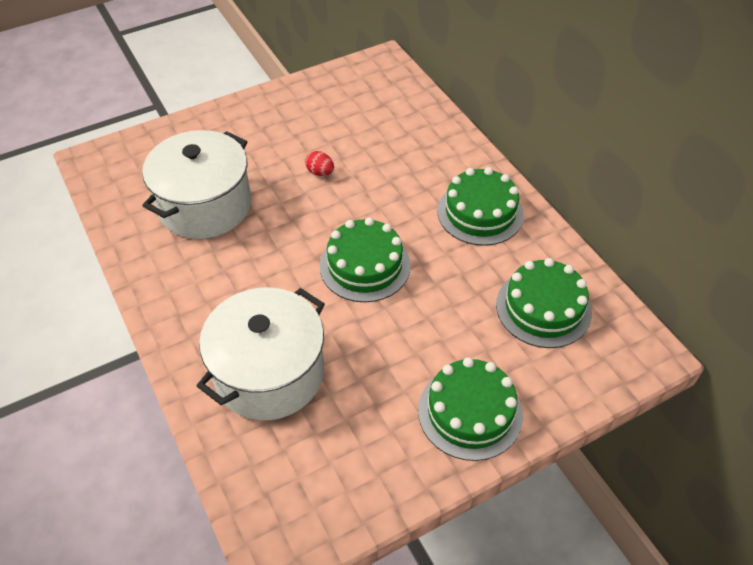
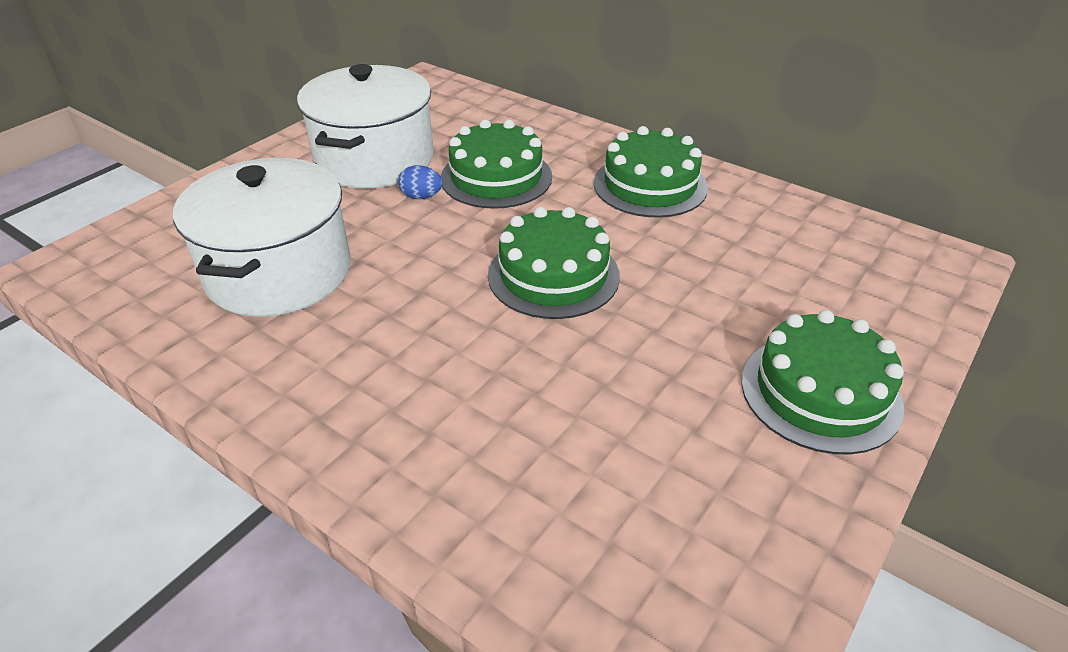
camera: 25 degrees left, 10 degrees down
white pot [197,287,325,420] -> white pot moved to [297,64,433,189]
red egg [305,151,334,176] -> blue egg [398,165,443,199]
green cake [496,258,592,348] -> green cake moved to [441,119,552,209]

